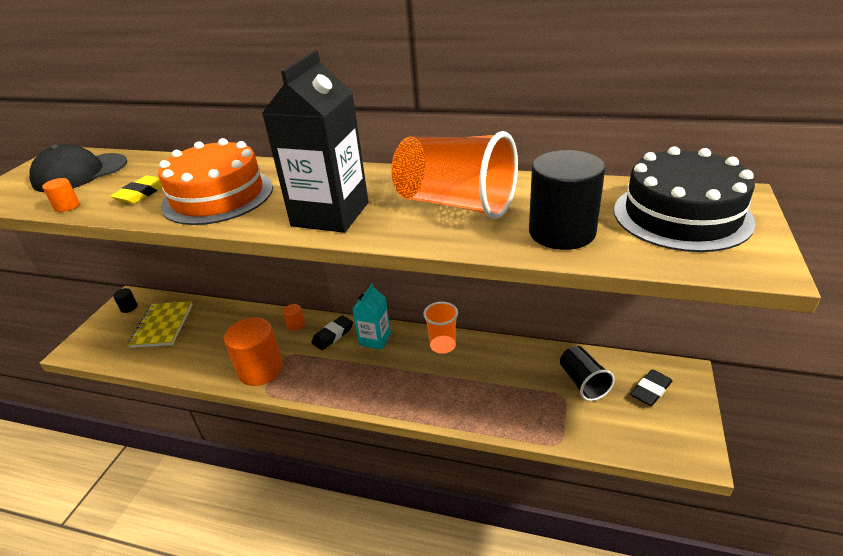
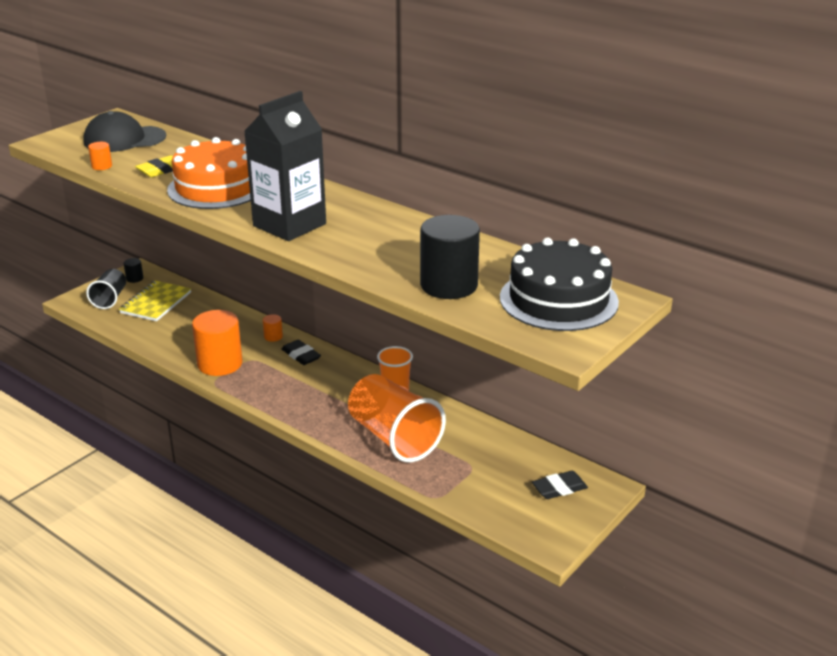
camera: 20 degrees right, 5 degrees down
black eraser [311,315,353,350] -> black eraser turned 75 degrees clockwise [282,340,321,365]
turquoise carton [352,284,391,350] -> none
orange cup [391,131,518,219] -> orange cup moved to [348,374,446,462]
black cup [560,346,615,401] -> black cup moved to [86,269,126,309]

